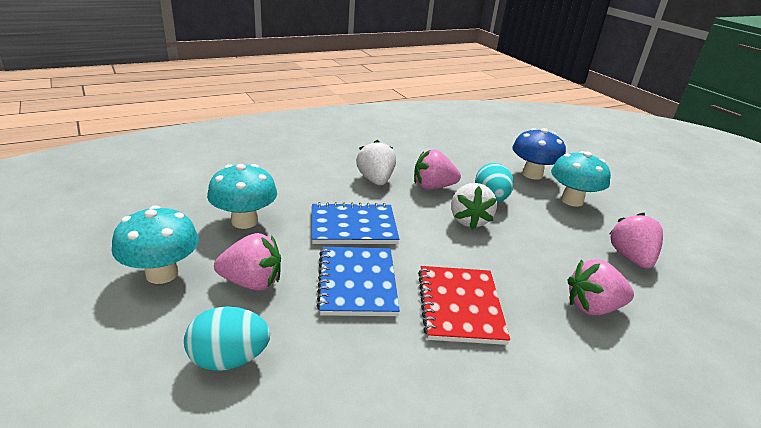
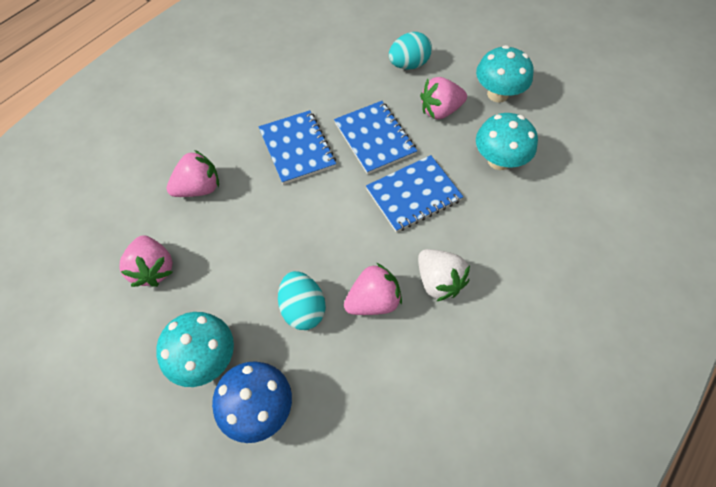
camera: 160 degrees right, 30 degrees up
red notebook [418,266,510,345] -> blue notebook [259,110,336,185]
white strawberry [451,183,497,229] -> none

